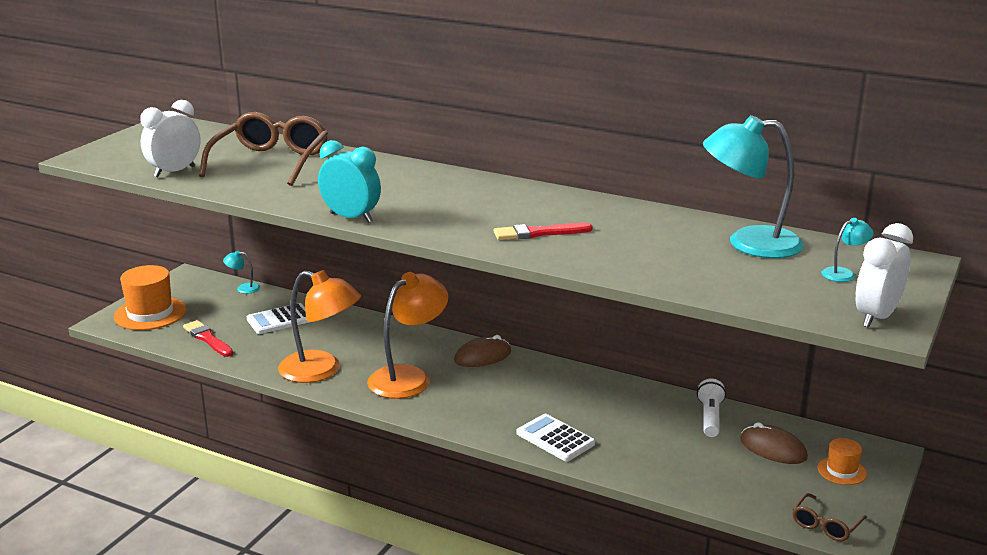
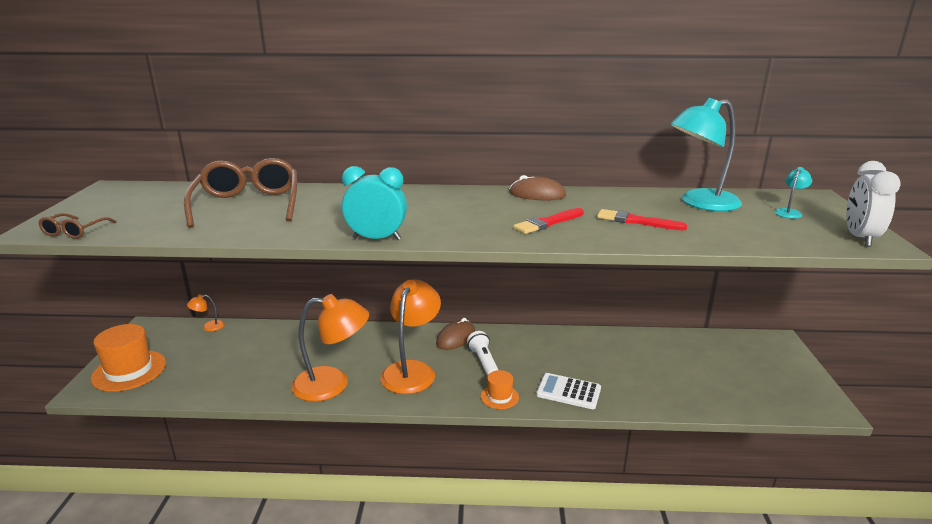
camera: 25 degrees left, 0 degrees up
white clock [140,100,201,177] -> none
red brush [183,320,233,357] -> red brush moved to [597,209,687,231]
turquoise lamp [223,251,260,294] -> orange lamp [187,295,225,331]
white calculator [247,303,309,334] -> none
white flashlight [697,379,726,437] -> white flashlight moved to [467,331,498,376]
brown mouse [740,422,808,464] -> brown mouse moved to [509,175,566,200]
brown glasses [792,493,867,541] -> brown glasses moved to [38,213,117,239]
orange hat [818,438,867,485] -> orange hat moved to [481,370,519,409]

